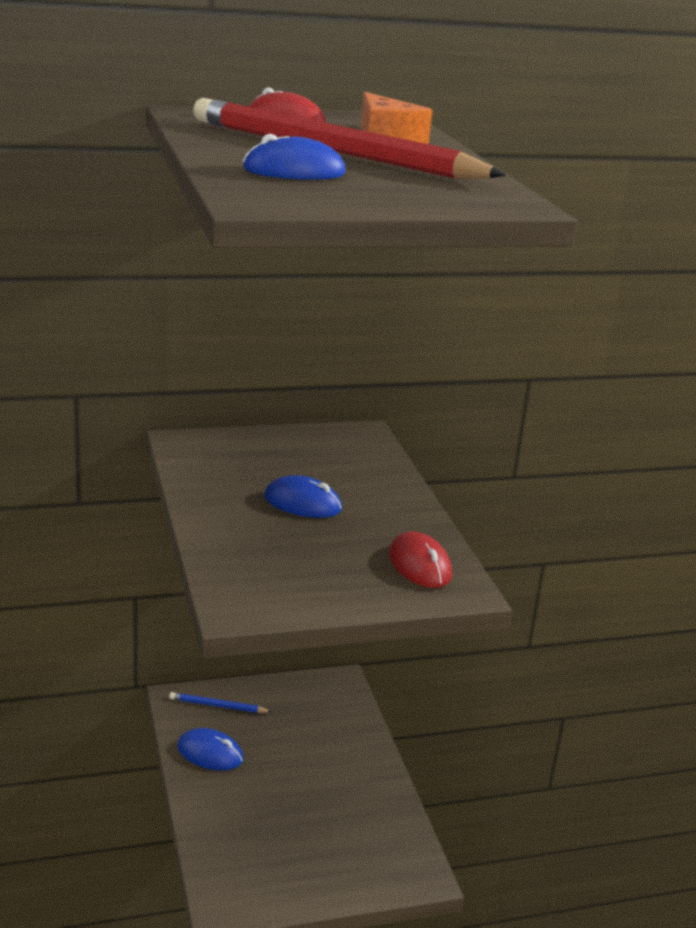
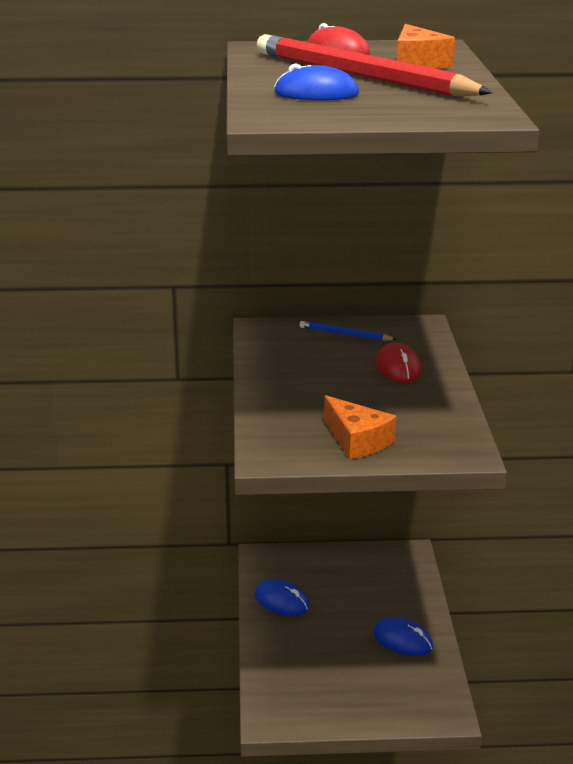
camera: 15 degrees right, 0 degrees up
blue pencil [169,692,272,713] -> blue pencil moved to [299,321,397,341]
blue mouse [264,475,342,518] -> blue mouse moved to [373,617,433,656]
red mouse [389,531,452,588] -> red mouse moved to [376,342,422,383]
none -> orange cheese [324,395,396,459]

